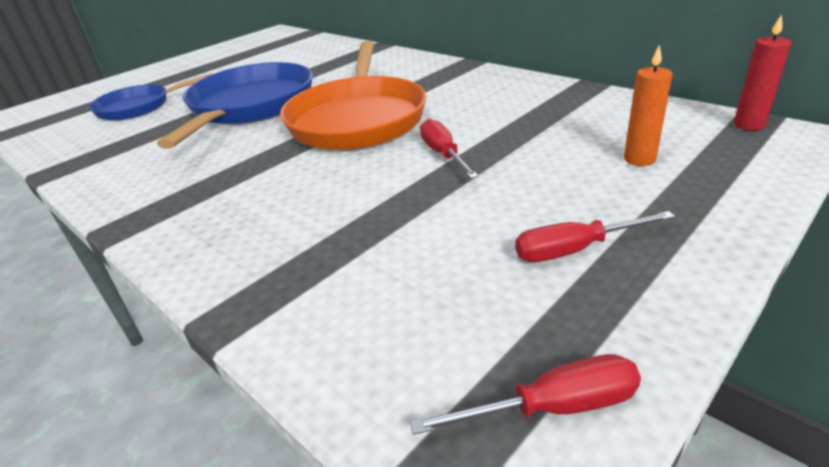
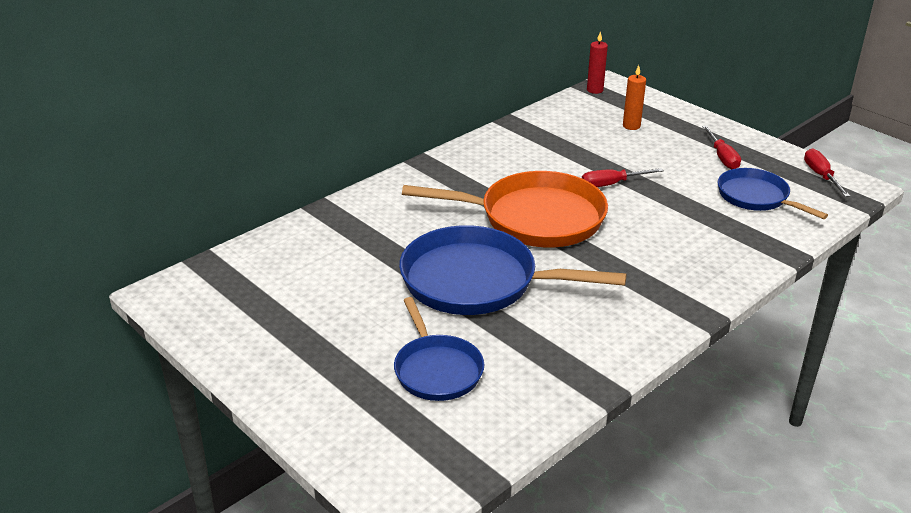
camera: 90 degrees left, 0 degrees up
none -> blue pan [717,168,828,219]

